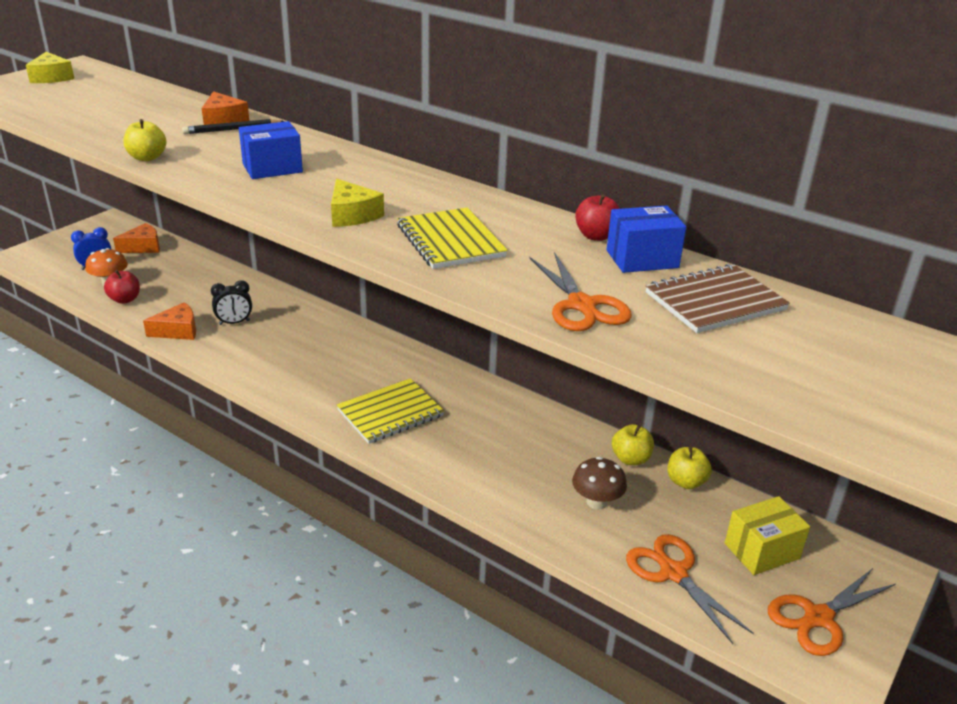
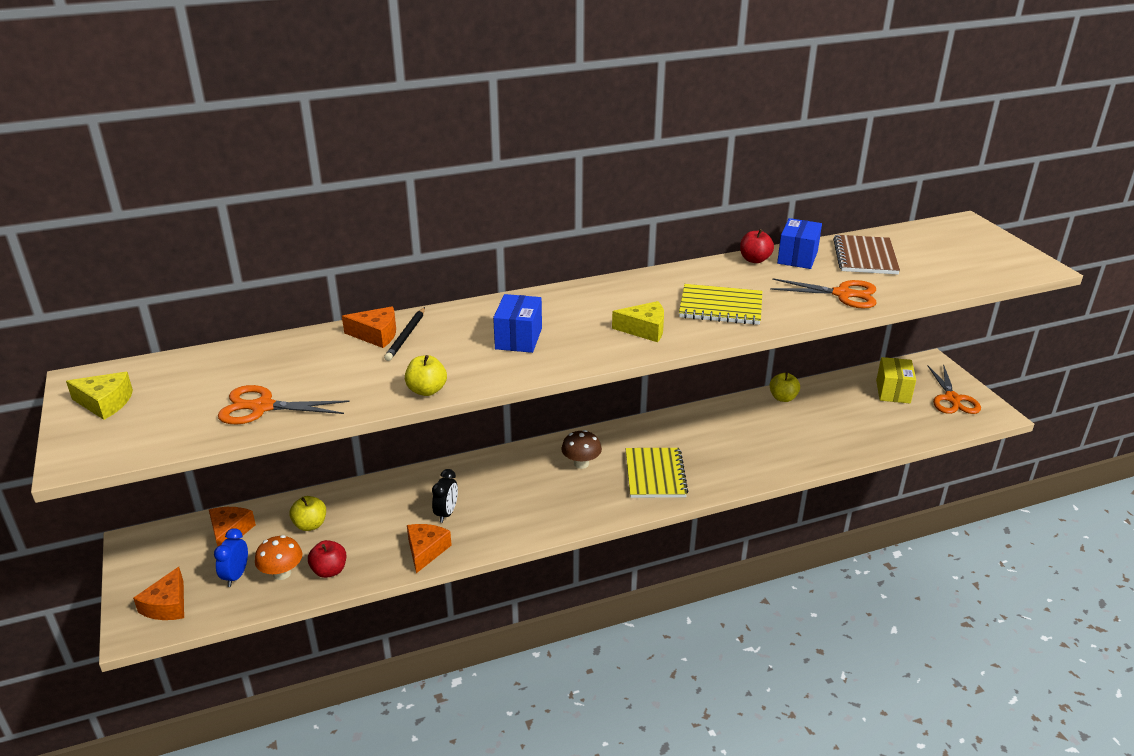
camera: 55 degrees left, 0 degrees up
brown mushroom [572,457,627,509] -> brown mushroom moved to [561,430,602,469]
orange scissors [626,534,754,644] -> orange scissors moved to [218,385,350,425]
yellow apple [667,447,712,489] -> yellow apple moved to [290,496,326,531]
none -> orange cheese [133,567,184,620]

